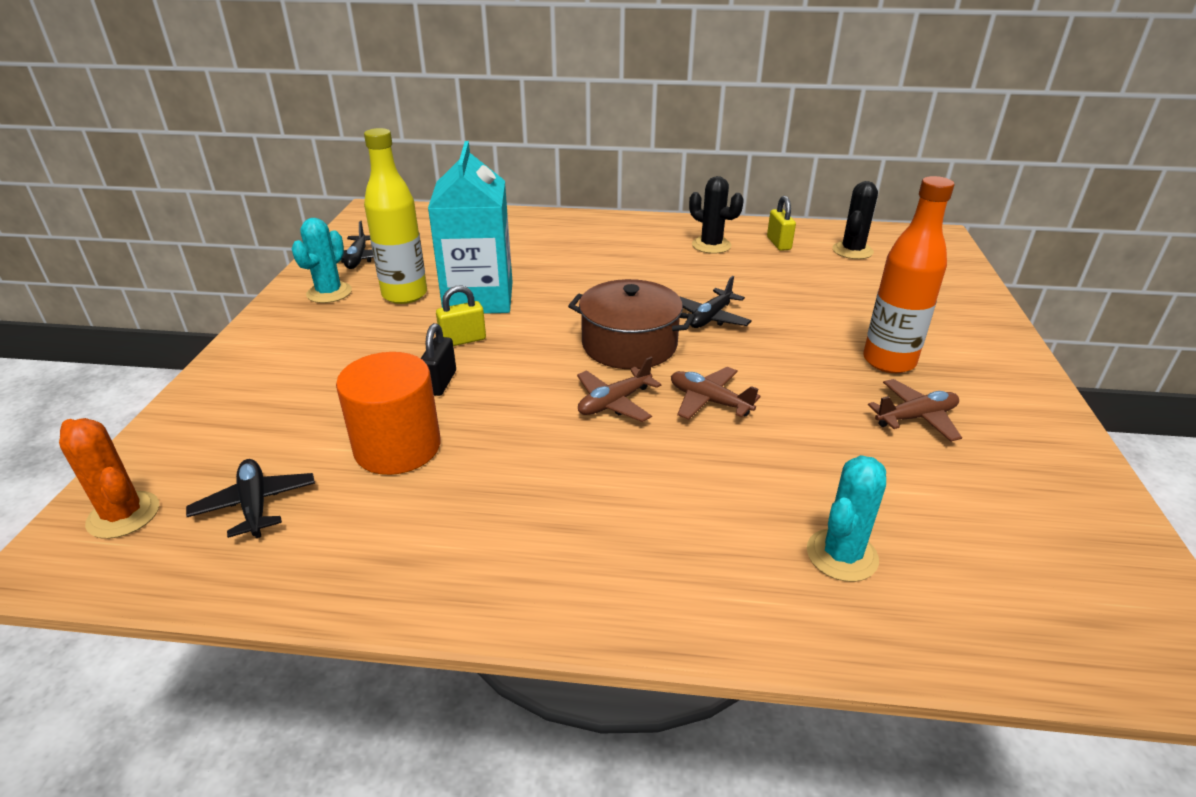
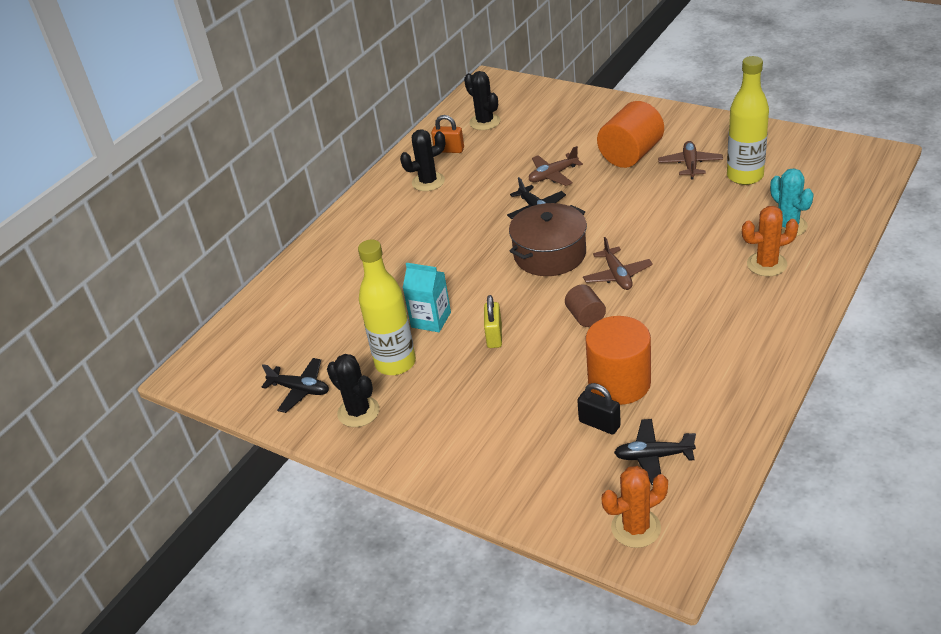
camera: 60 degrees left, 5 degrees up
turquoise cactus [291,218,352,303] -> black cactus [327,354,379,427]
black padlock [421,323,456,396] -> black padlock moved to [577,383,621,435]
turquoise carton [428,141,513,314] -> turquoise carton [403,263,451,332], size x0.55
brown plane [671,367,760,420] -> brown plane moved to [529,146,583,186]
yellow padlock [767,196,796,251] -> orange padlock [431,115,464,153]
orange bottle [863,176,954,373] -> orange cylinder [597,101,664,168]
none -> brown cylinder [565,284,606,327]
none -> yellow bottle [727,56,769,185]
none -> orange cactus [742,206,798,277]

